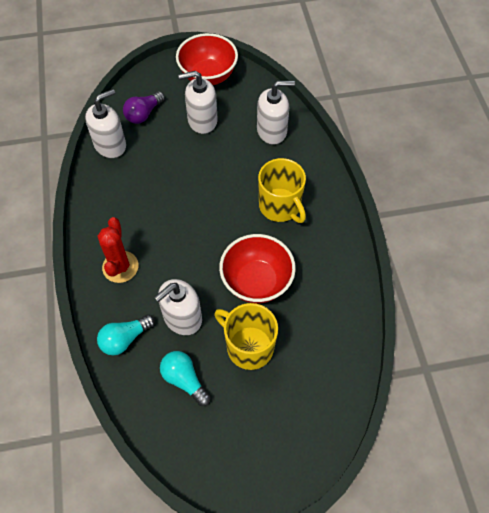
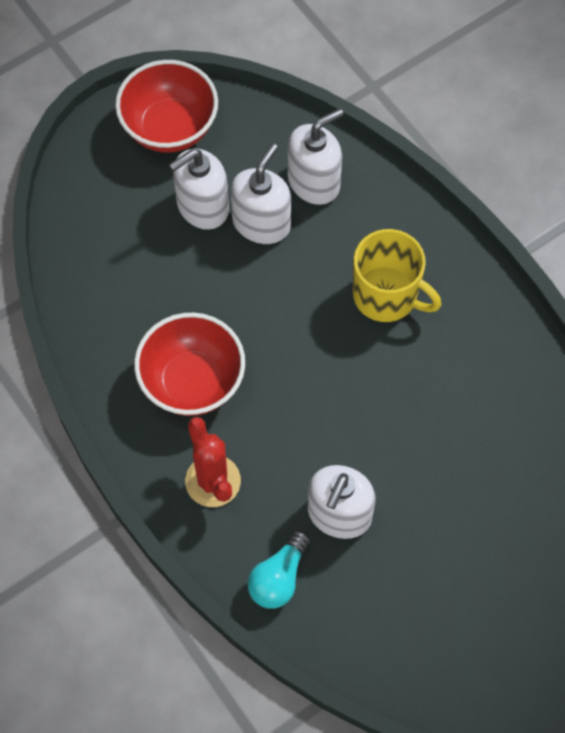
camera: 25 degrees left, 5 degrees up
white soap dispenser [85,89,126,158] -> white soap dispenser moved to [230,143,291,244]
purple light bulb [123,91,165,124] -> none
turquoise light bulb [160,351,211,406] -> none
yellow mug [214,303,278,370] -> none
red bowl [219,234,296,303] -> red bowl moved to [134,313,245,416]

